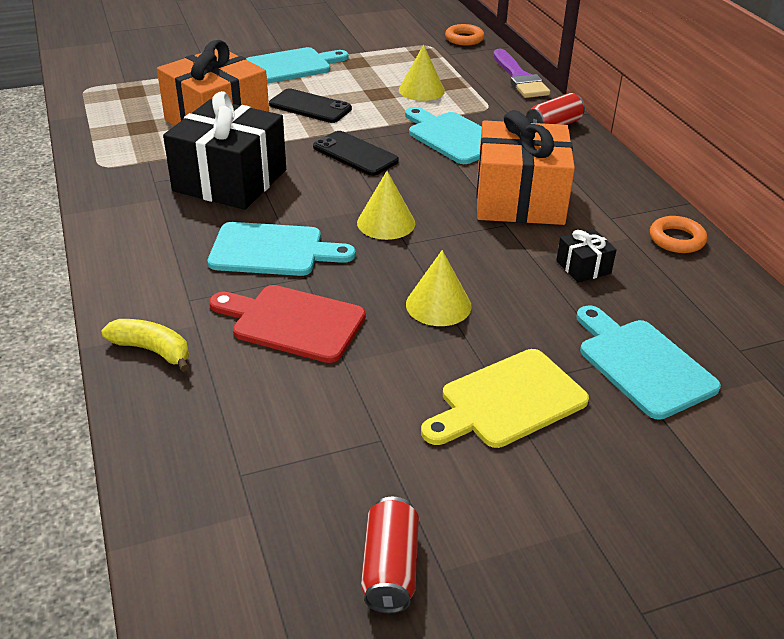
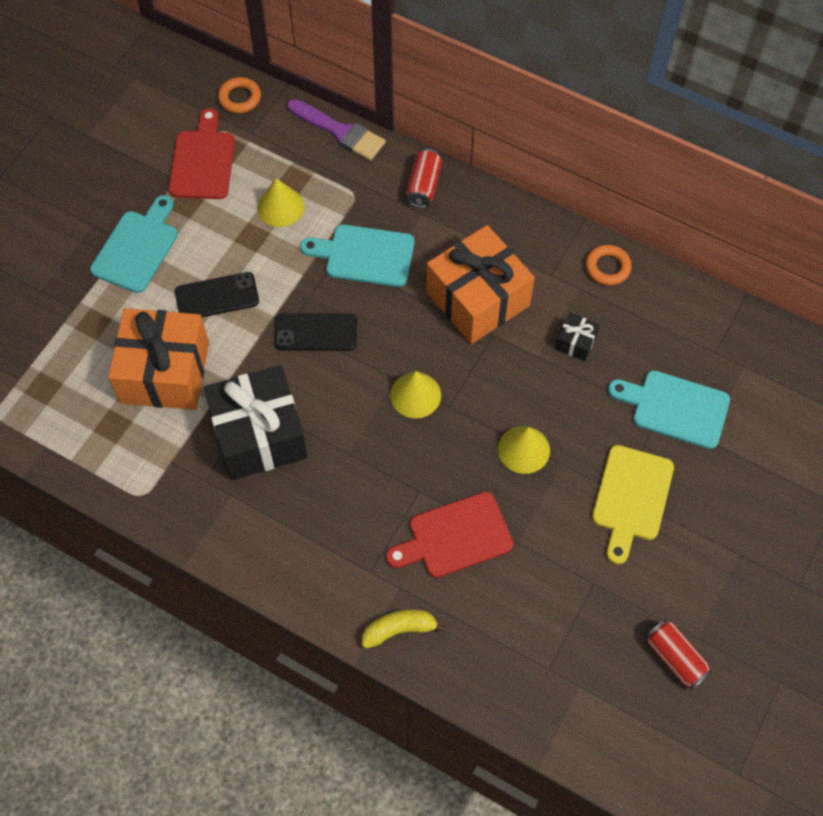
camera: 40 degrees left, 25 degrees up
turquoise cutting board [208,222,356,276] -> none
none -> red cutting board [169,108,235,199]

